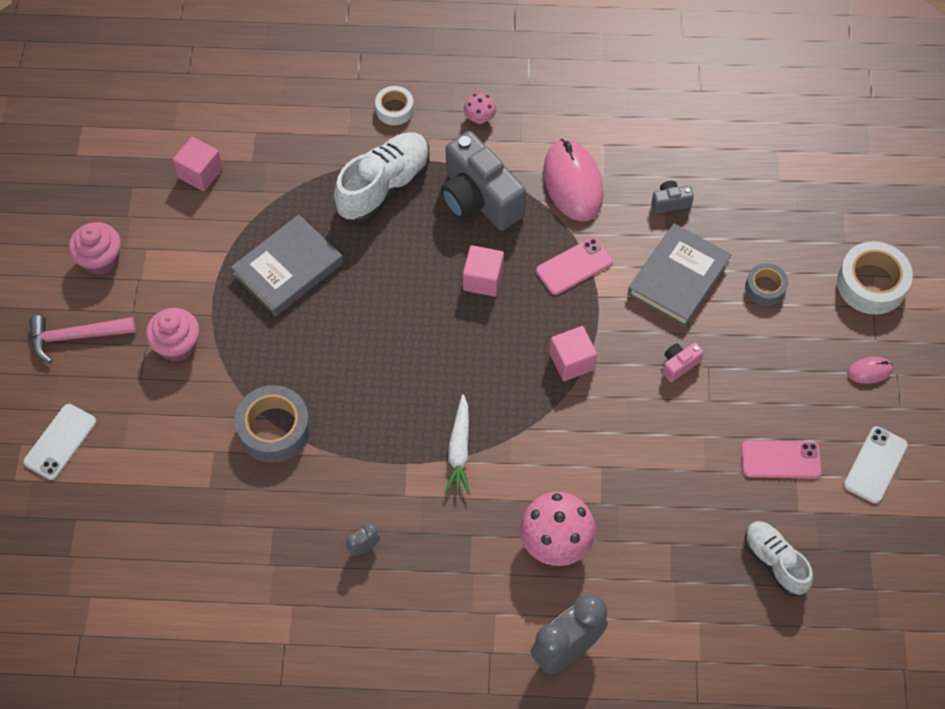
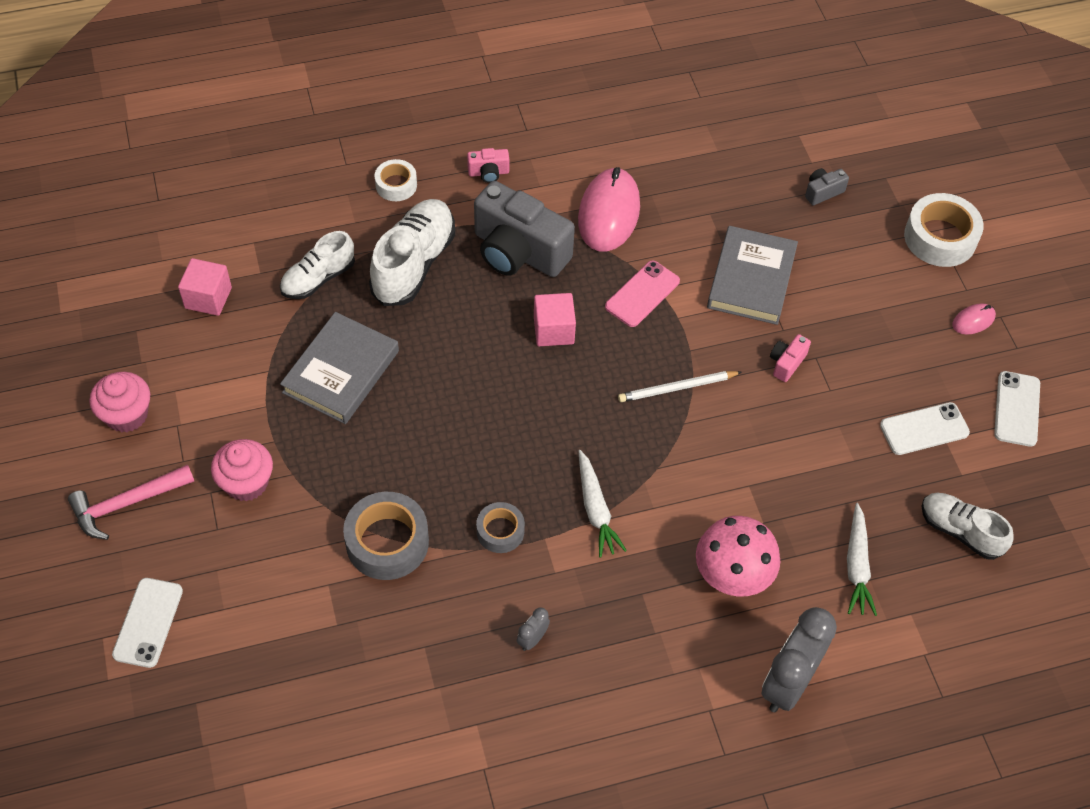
camera: 20 degrees left, 5 degrees down
pink mushroom [464,93,496,124] -> pink camera [467,148,509,183]
pink mouse [543,139,603,221] -> pink mouse turned 45 degrees clockwise [578,167,640,252]
pink cube [550,326,597,381] -> white pencil [618,371,742,402]
grey camera [651,181,694,213] -> grey camera moved to [805,168,849,205]
pink phone [741,440,822,479] -> white phone [880,402,970,455]
grey tape [745,263,788,306] -> grey tape moved to [476,502,525,553]
none -> white shoe [280,231,355,299]
none -> white carrot [847,503,877,616]

